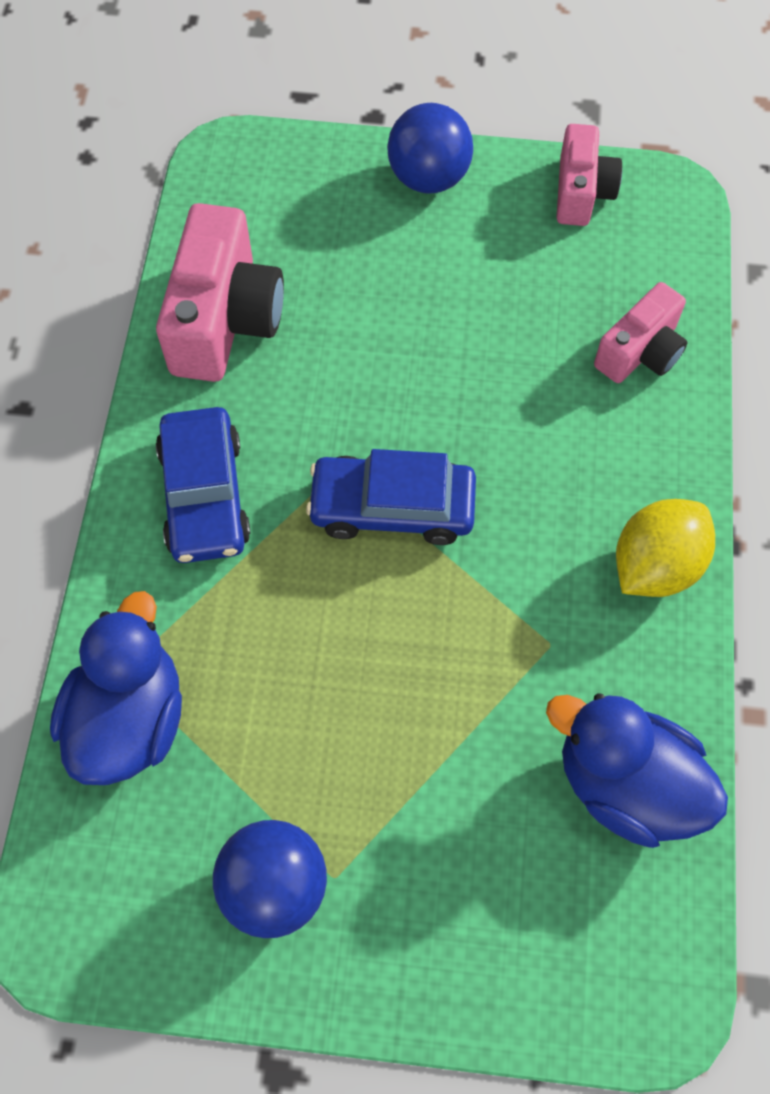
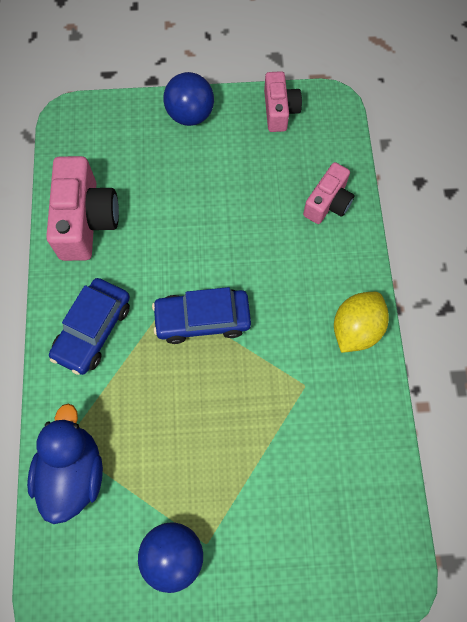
camera: 10 degrees left, 5 degrees up
blue car [156,407,250,563] -> blue car turned 45 degrees clockwise [49,278,130,375]
blue duck [546,693,728,848] -> none

